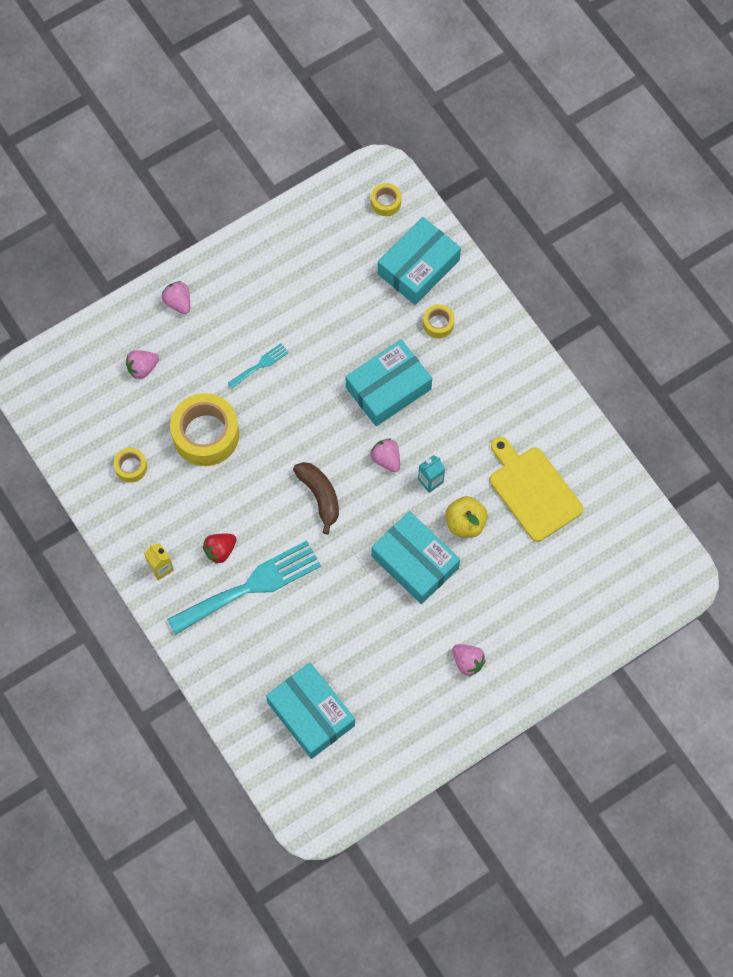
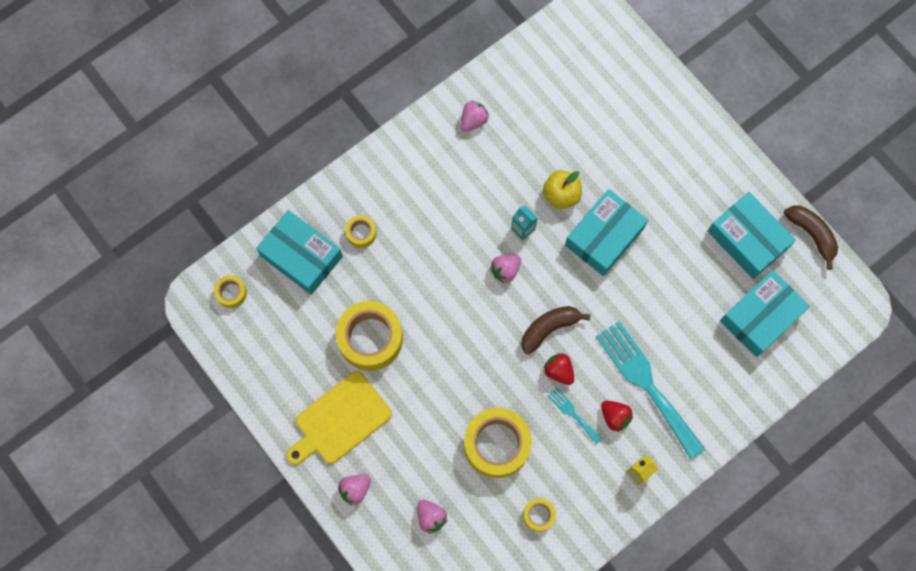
camera: 95 degrees left, 5 degrees up
turquoise fork [228,343,289,389] -> turquoise fork moved to [548,387,602,444]
turquoise box [346,339,432,426] -> turquoise box moved to [708,192,796,279]
pink strawberry [452,644,486,677] -> pink strawberry moved to [460,101,489,132]
yellow cutting board [490,437,583,542] -> yellow cutting board moved to [286,371,392,465]
none -> yellow tape [336,301,403,371]
none -> red strawberry [543,353,574,385]
none -> brown banana [784,205,838,270]

